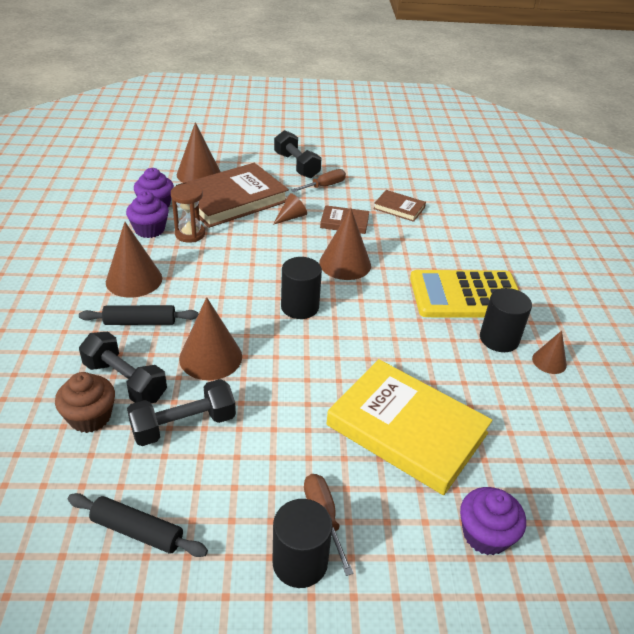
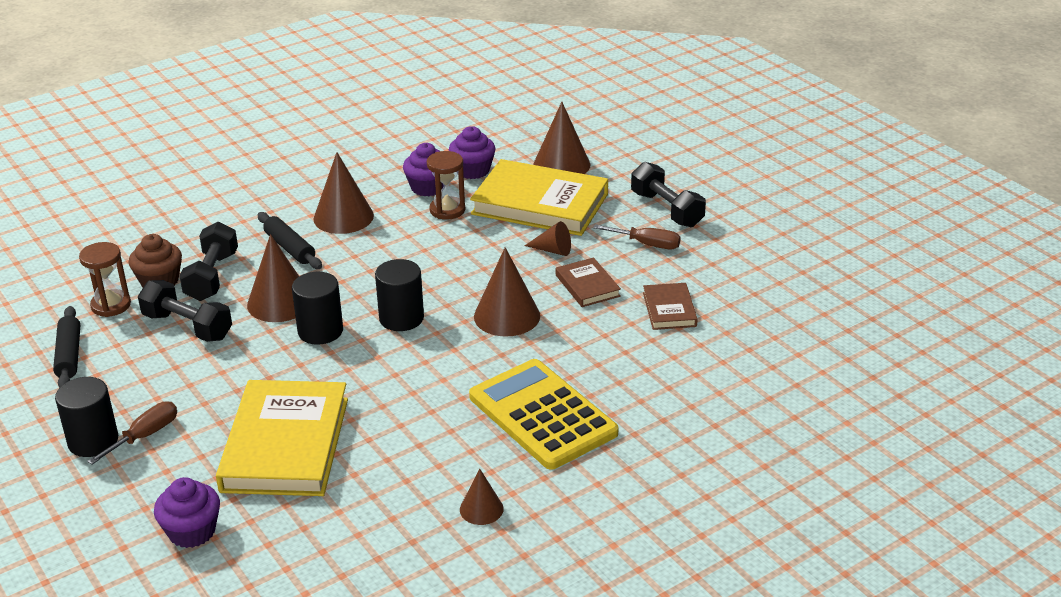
camera: 60 degrees right, 5 degrees down
brown book [176,163,289,228] -> yellow book [470,159,608,236]
black dumbbell [274,130,322,178] -> black dumbbell turned 60 degrees counterclockwise [631,162,706,227]
black cylinder [480,288,532,352] -> black cylinder moved to [292,272,343,345]
none -> brown hourglass [79,242,131,317]

